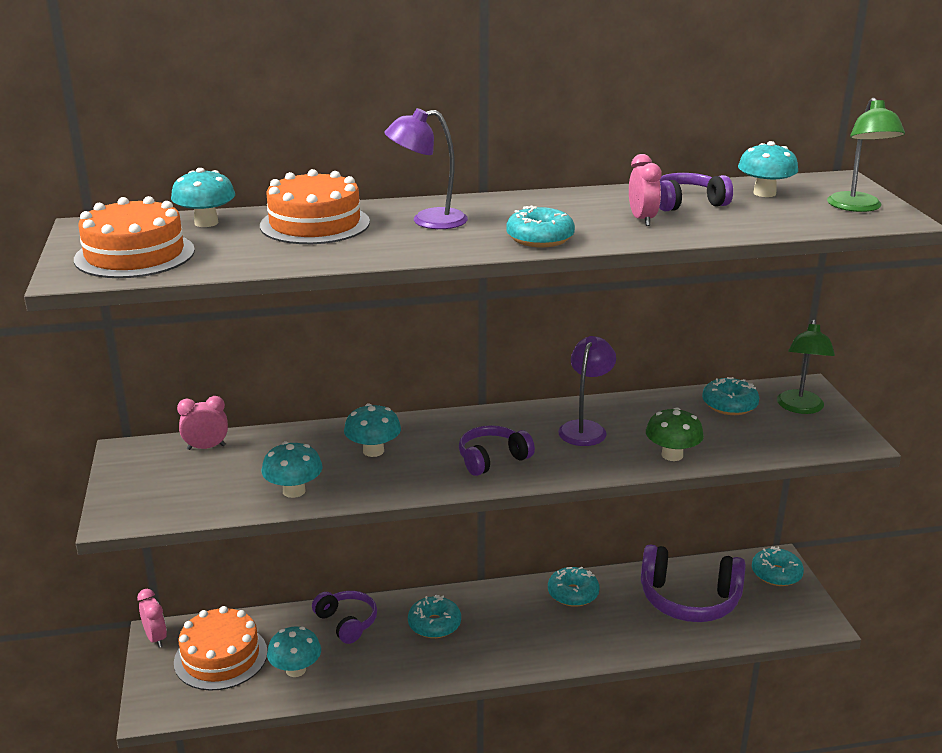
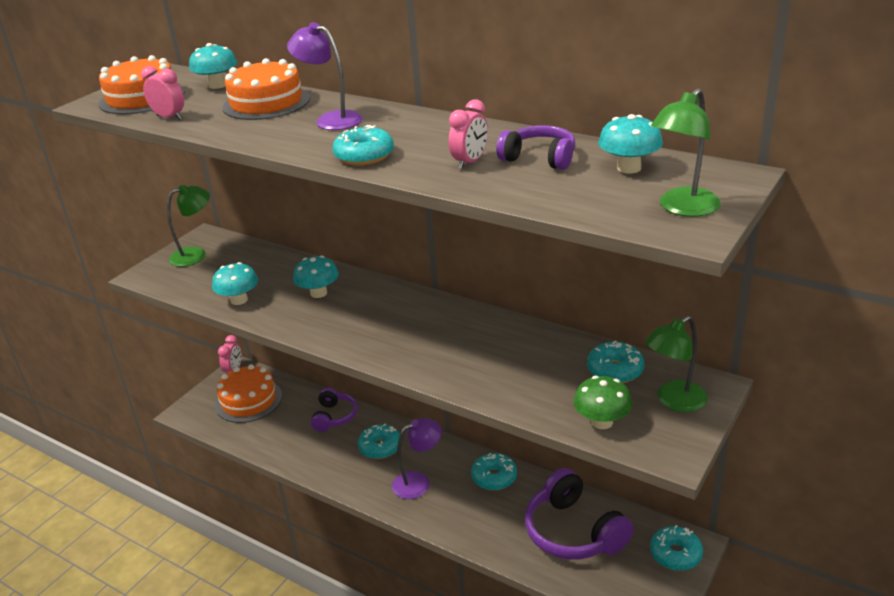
camera: 45 degrees right, 5 degrees up
pink clock [177,396,228,450] -> pink clock moved to [141,66,184,120]
turquoise mushroom [267,627,321,677] -> none
purple headphones [459,425,535,476] -> none
purple lamp [558,336,616,446] -> purple lamp moved to [392,418,442,499]
green mushroom [646,407,704,461] -> green mushroom moved to [574,376,633,429]
none -> green lamp [167,184,210,267]

